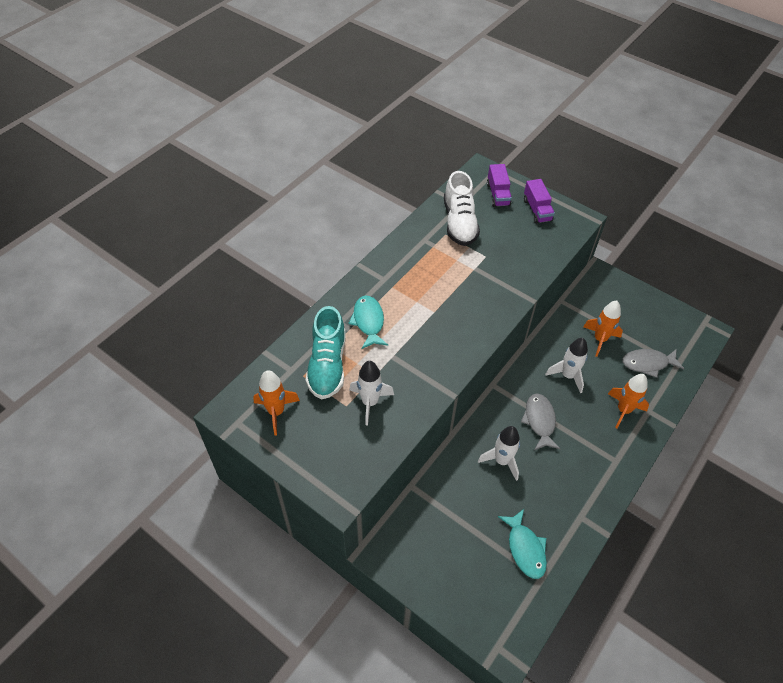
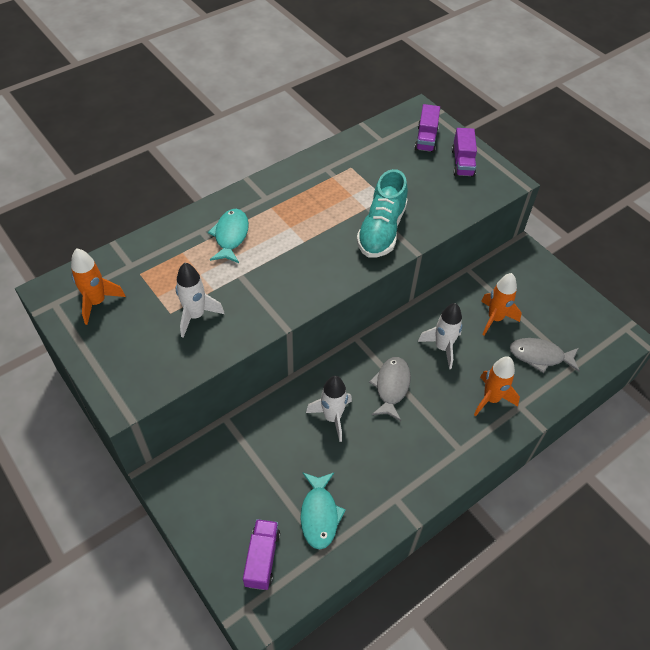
camera: 15 degrees right, 0 degrees up
turquoise shoe [306,306,346,399] -> turquoise shoe moved to [356,169,408,258]
white shoe [444,171,480,246] -> none
none -> purple truck [243,519,280,590]

